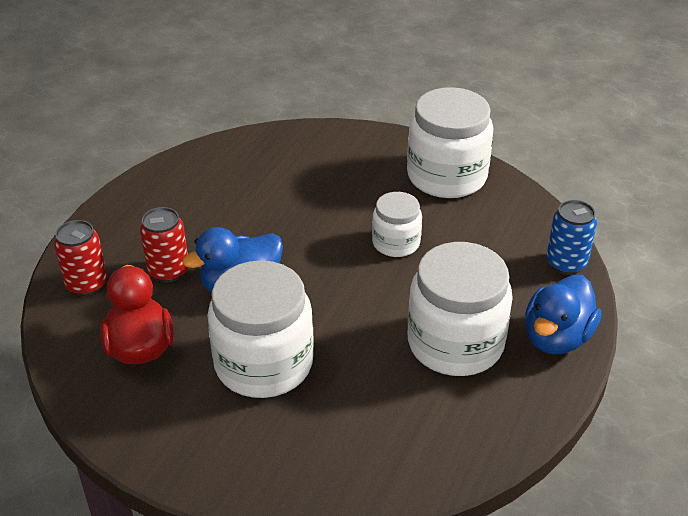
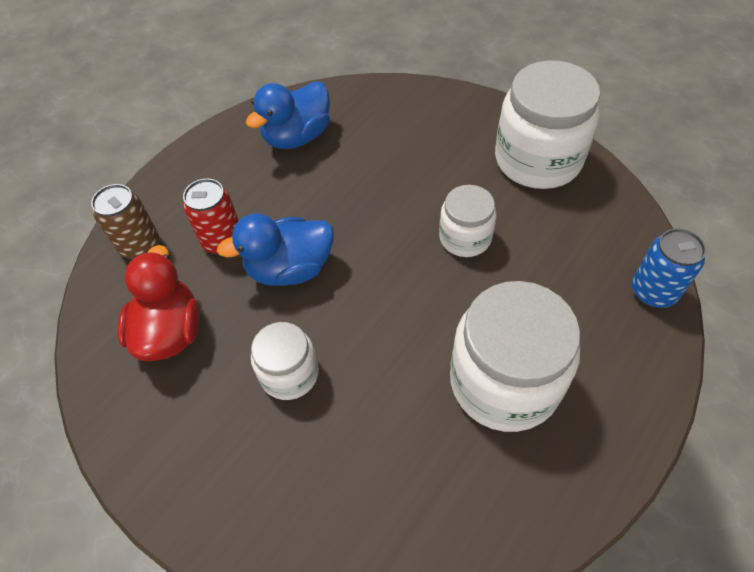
camera: 15 degrees right, 15 degrees up
red can [54,220,107,296] -> brown can [91,184,159,259]
white jar [207,260,314,398] -> white jar [251,322,319,400], size x0.55
blue duck [525,275,601,354] -> blue duck moved to [246,81,330,149]

